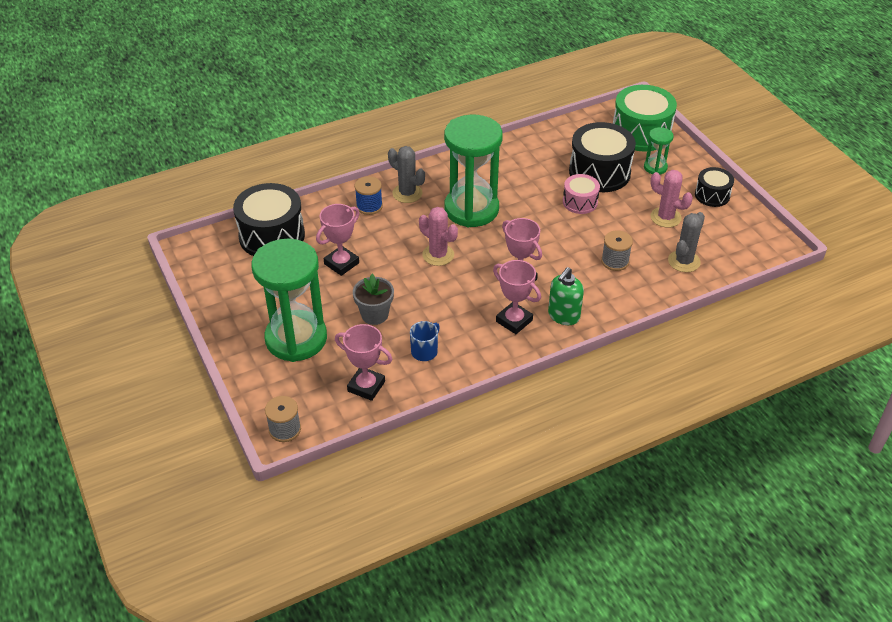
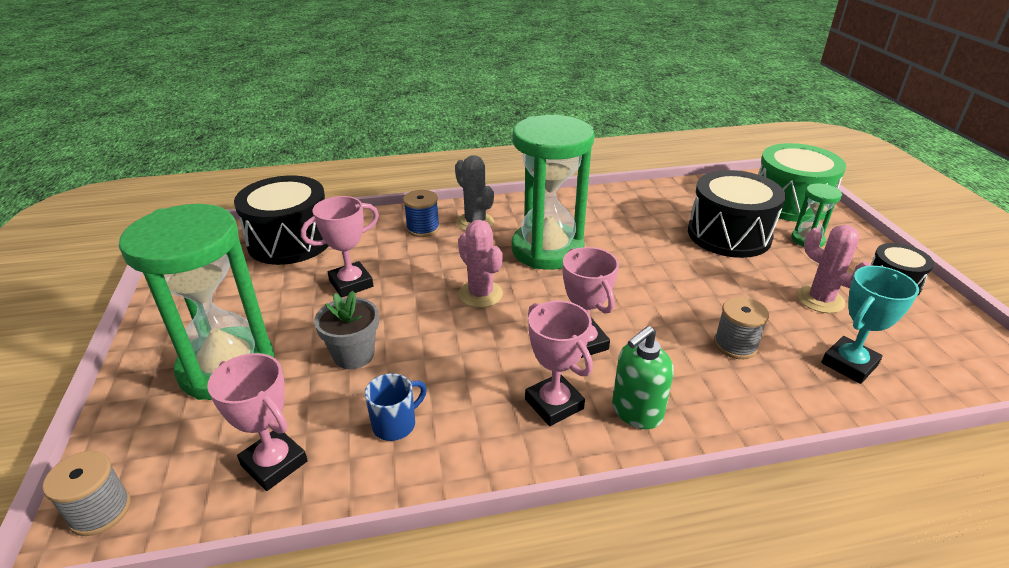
camera: 15 degrees right, 10 degrees down
pink drum [563,174,600,214] -> none
grey cactus [668,212,705,272] -> turquoise trophy [821,266,919,384]

